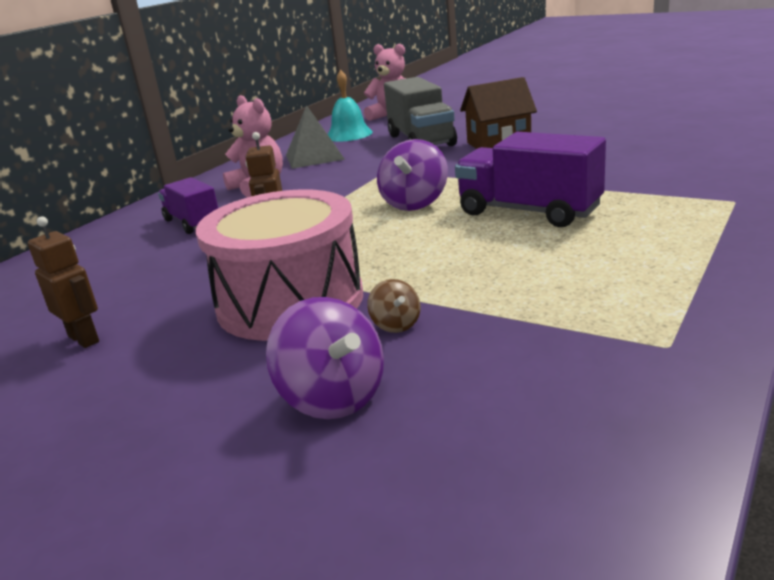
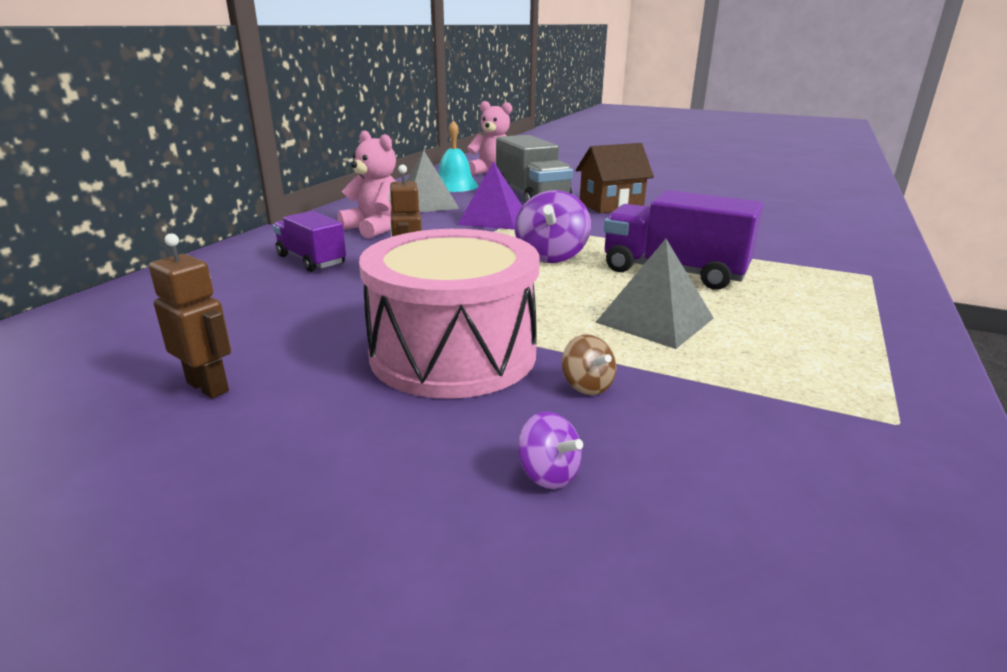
camera: 10 degrees left, 0 degrees up
purple spinning top [266,297,384,419] -> purple spinning top [518,411,583,489], size x0.52
none -> purple pyramid [458,161,522,230]
none -> grey pyramid [595,239,714,349]

